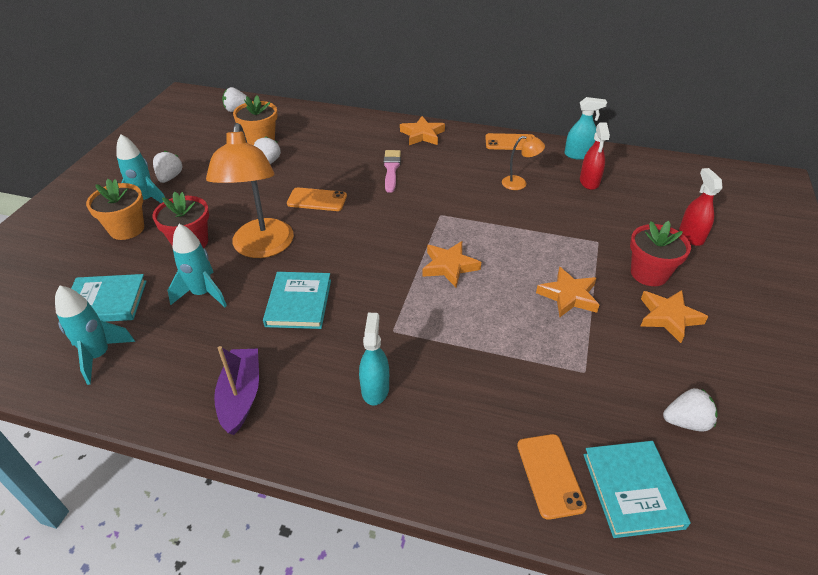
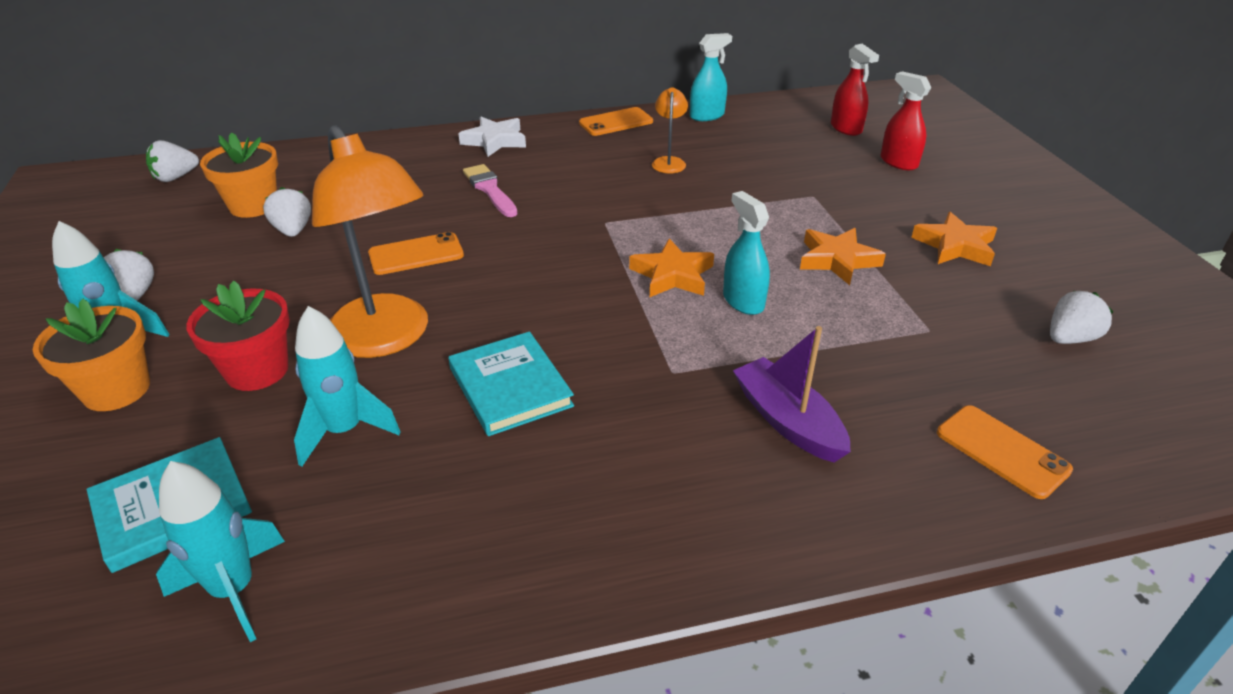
camera: 30 degrees left, 5 degrees down
purple boat [214,346,259,435] -> purple boat moved to [733,326,851,463]
turquoise spray bottle [359,313,389,406] -> turquoise spray bottle moved to [723,191,770,315]
orange star [400,116,445,145] -> white star [458,117,526,157]
orange lamp [502,135,545,190] -> orange lamp turned 60 degrees counterclockwise [652,87,688,174]
red spray bottle [580,122,610,190] -> red spray bottle moved to [831,44,879,136]
turquoise book [583,441,691,538] -> none
red flower pot [630,221,691,286] -> none

